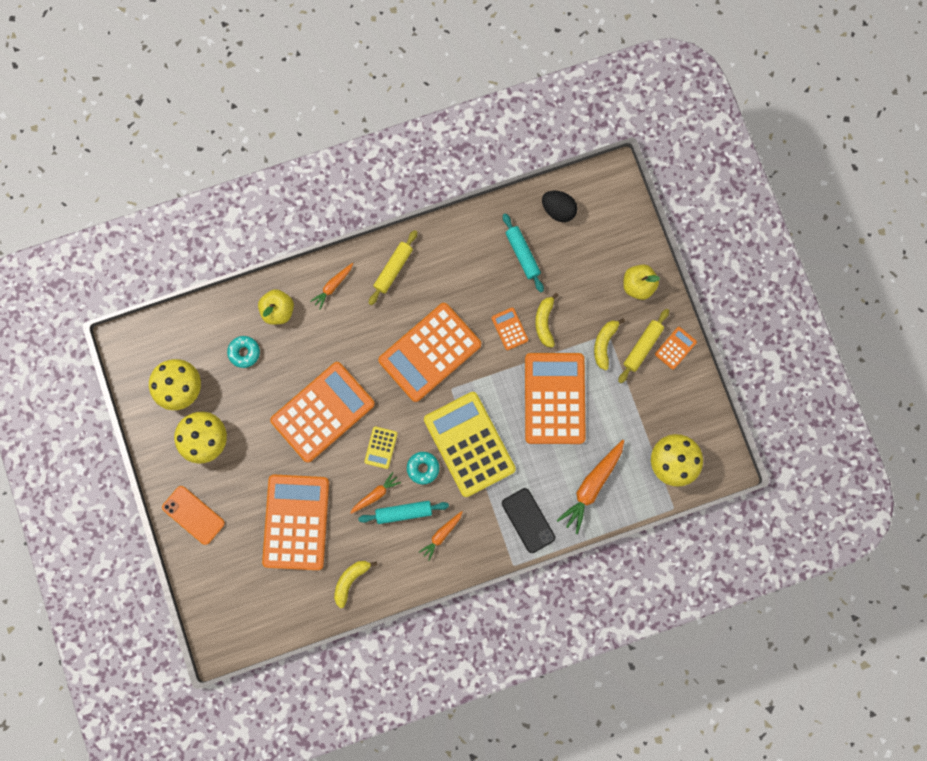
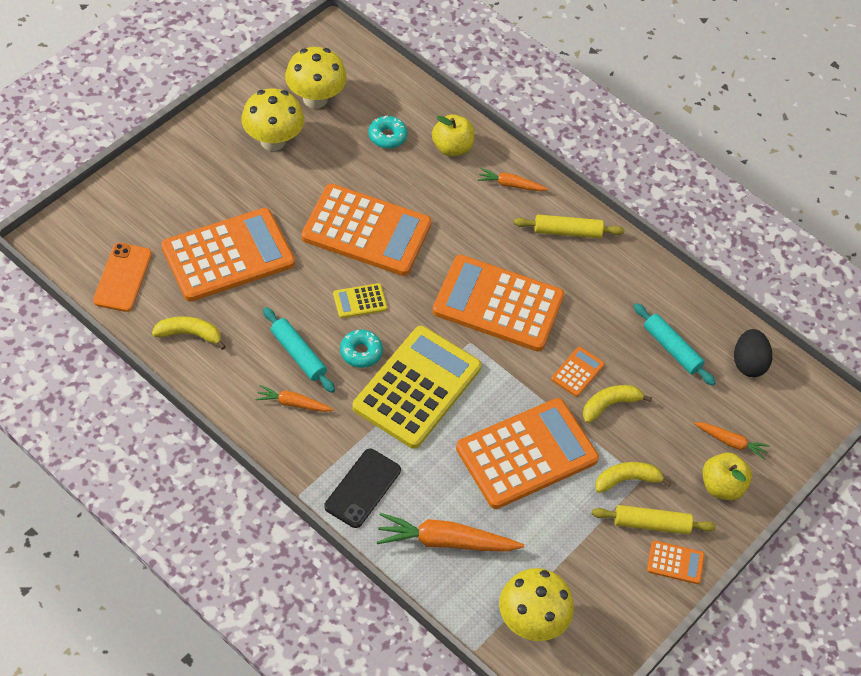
camera: 55 degrees right, 25 degrees down
orange phone [162,486,225,545] -> orange phone moved to [93,243,152,312]
orange carrot [350,472,401,514] -> orange carrot moved to [694,422,770,460]
turquoise rolling pin [503,213,544,292] -> turquoise rolling pin turned 75 degrees counterclockwise [634,303,716,386]

